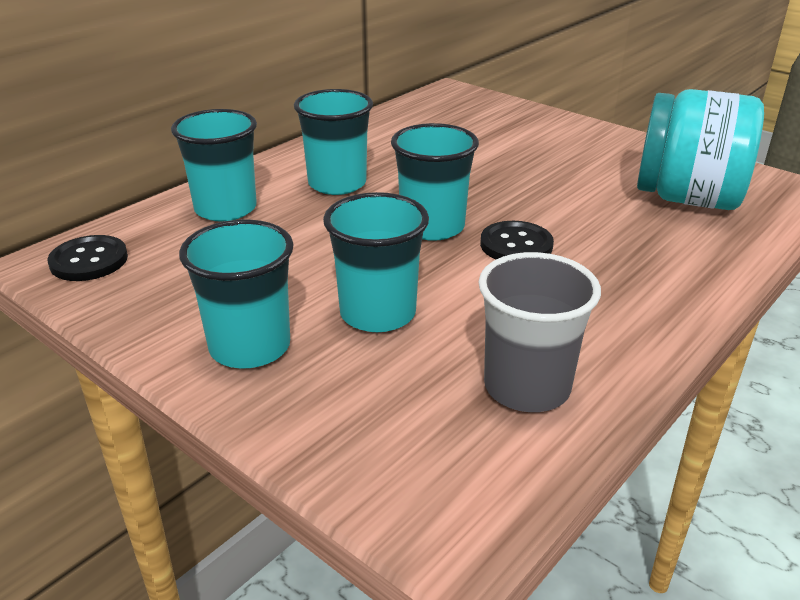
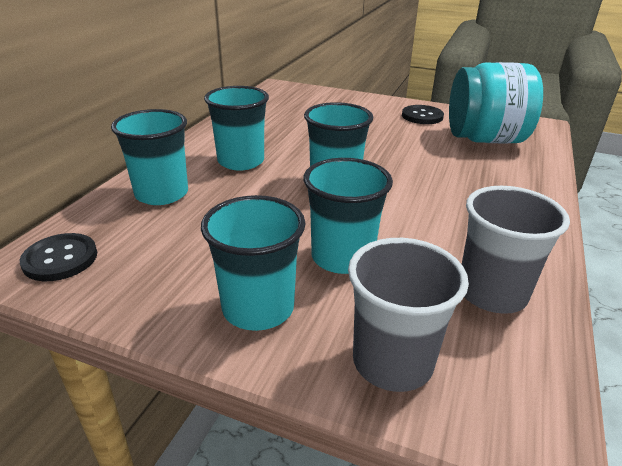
camera: 20 degrees left, 0 degrees up
black button [480,221,554,259] -> black button moved to [402,105,444,124]
none -> grey cup [348,238,469,392]

